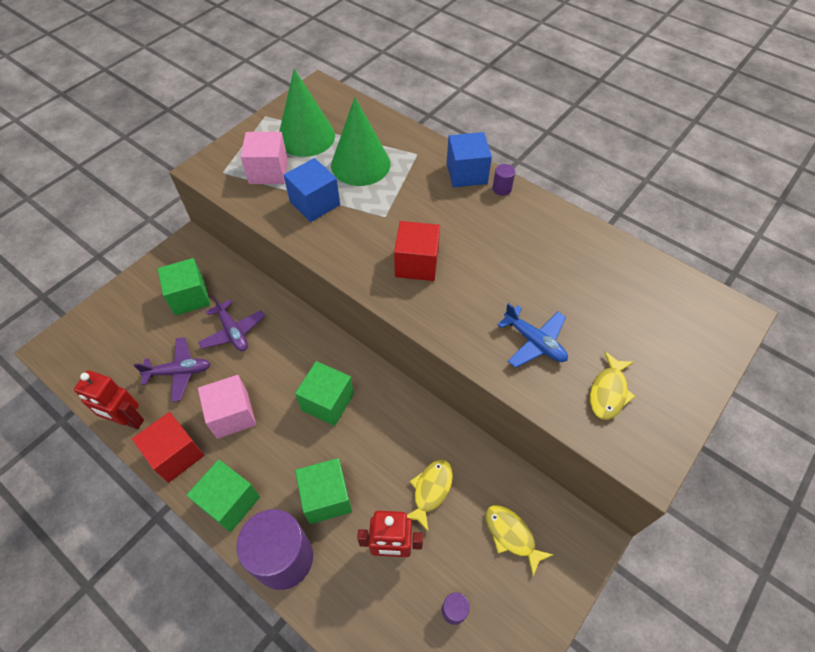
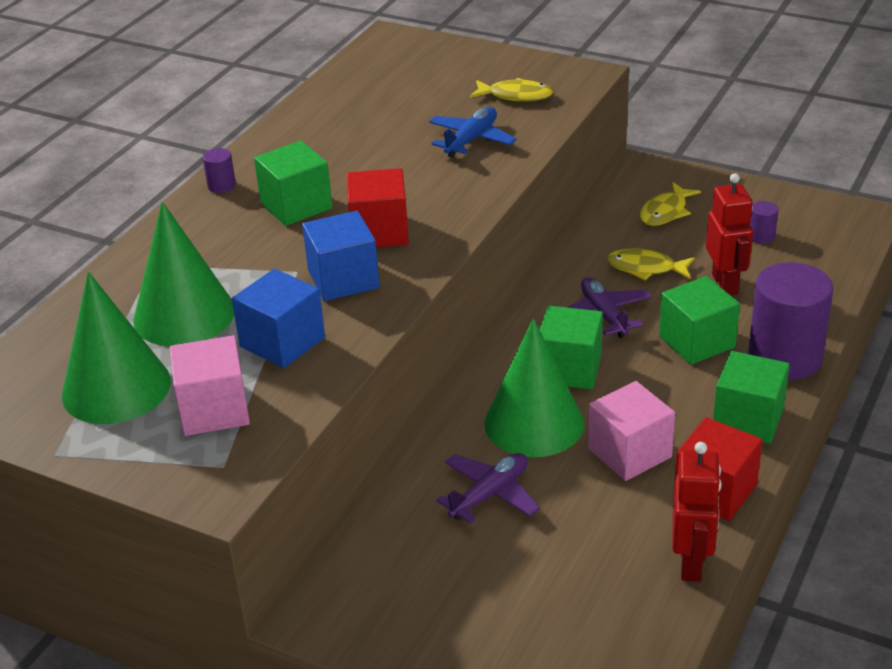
camera: 100 degrees left, 20 degrees down
purple plane [134,337,210,402] -> purple plane moved to [567,277,652,338]
green cube [158,258,210,316] -> green cube moved to [254,141,332,226]
blue cube [447,132,492,188] -> blue cube moved to [302,211,380,301]
none -> green cone [484,319,584,457]

